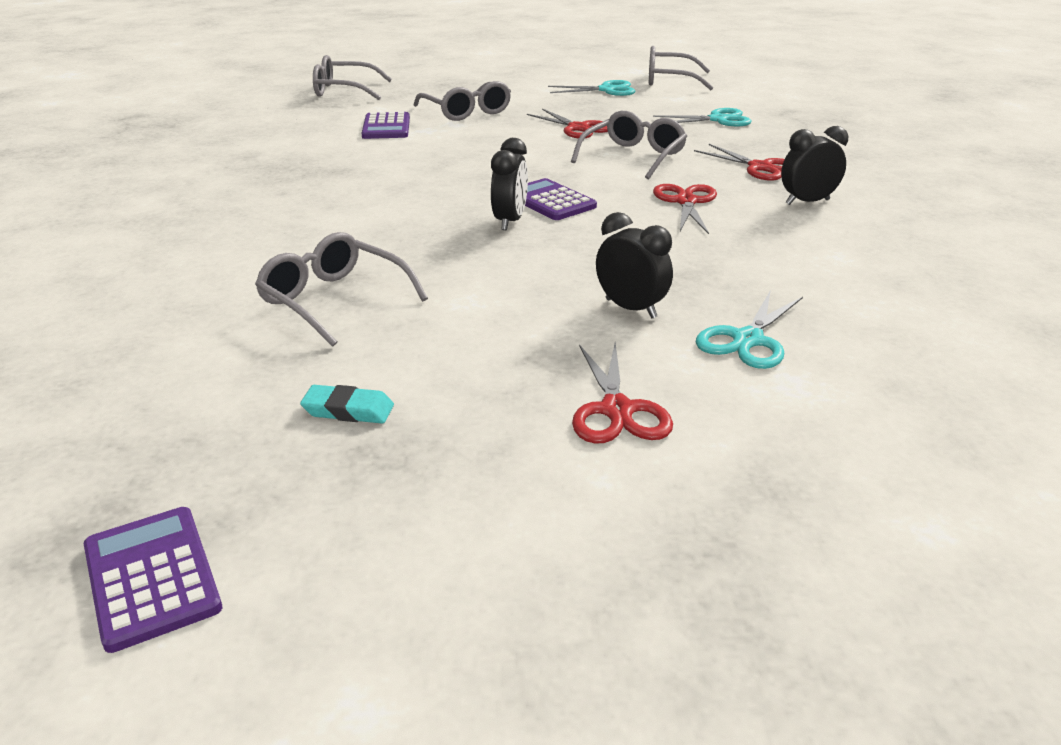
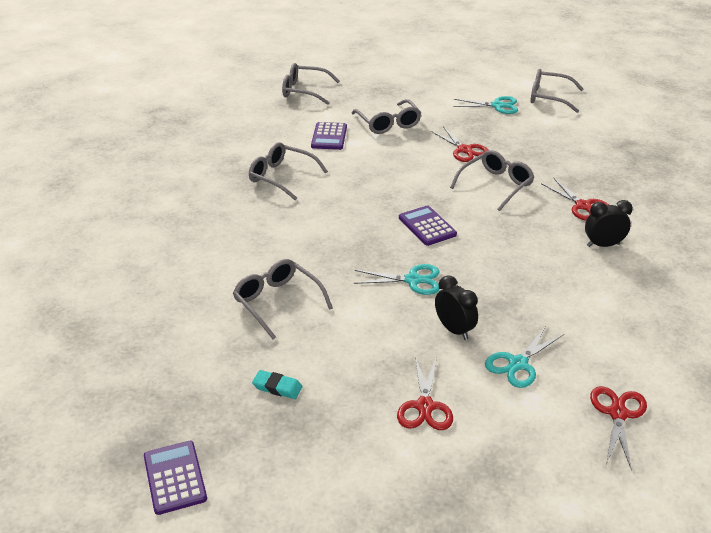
camera: 10 degrees right, 5 degrees up
black clock [491,138,528,230] -> none
turquoise scissors [653,108,752,126] -> turquoise scissors moved to [354,264,440,295]
red scissors [653,184,717,234] -> red scissors moved to [590,386,647,470]
none -> grey glasses [249,142,328,200]

